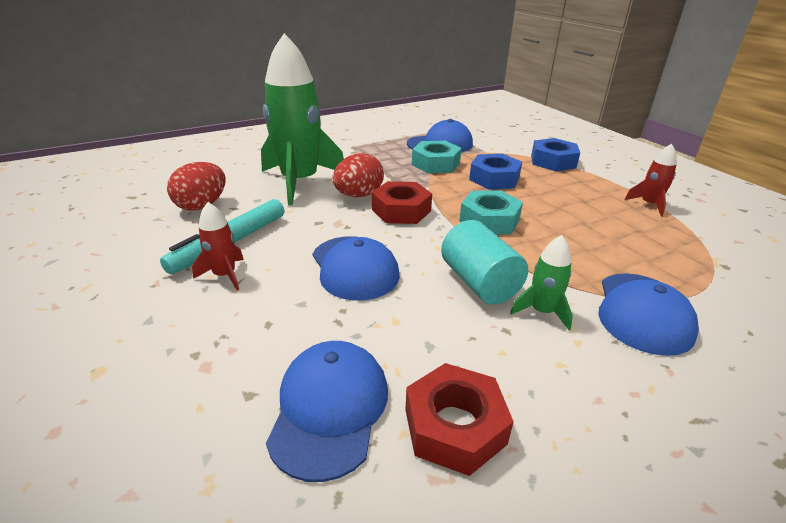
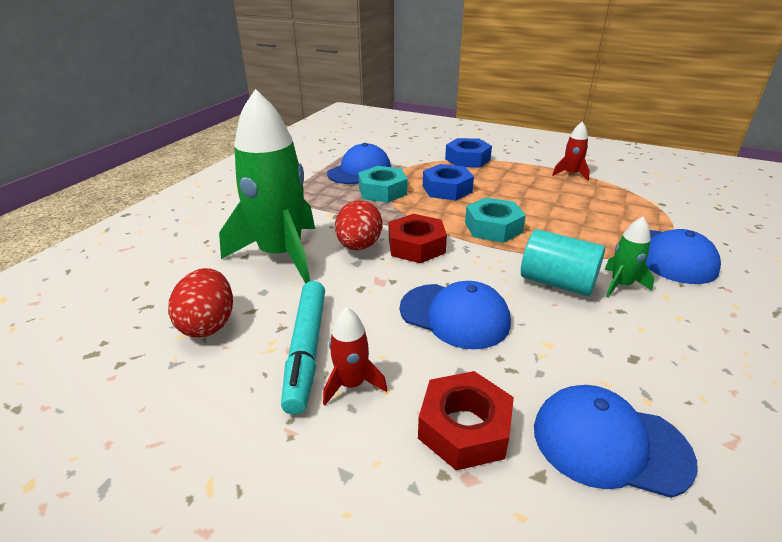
camera: 35 degrees left, 0 degrees up
blue cap [266,341,388,482] -> blue cap turned 45 degrees counterclockwise [534,385,698,498]
red nut [405,363,514,476] -> red nut moved to [418,371,514,471]

